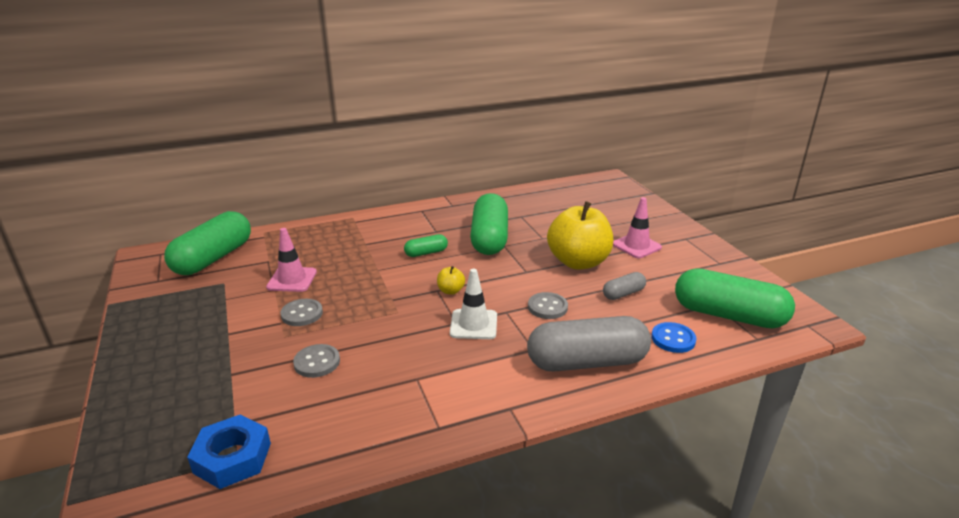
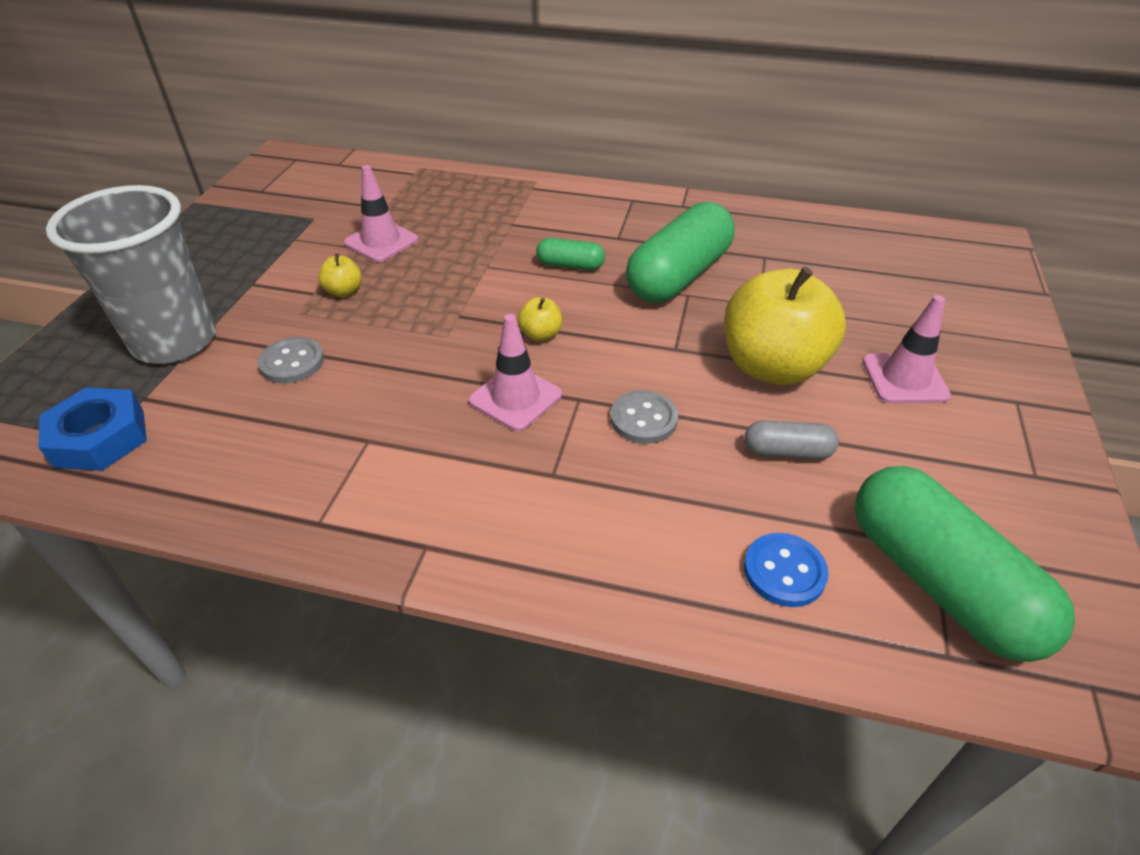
camera: 35 degrees right, 15 degrees up
green capsule [164,211,251,275] -> none
grey button [280,299,323,326] -> yellow apple [318,254,362,297]
white traffic cone [450,269,497,339] -> pink traffic cone [469,314,562,431]
grey capsule [527,316,651,372] -> none
none -> grey cup [46,185,216,364]

